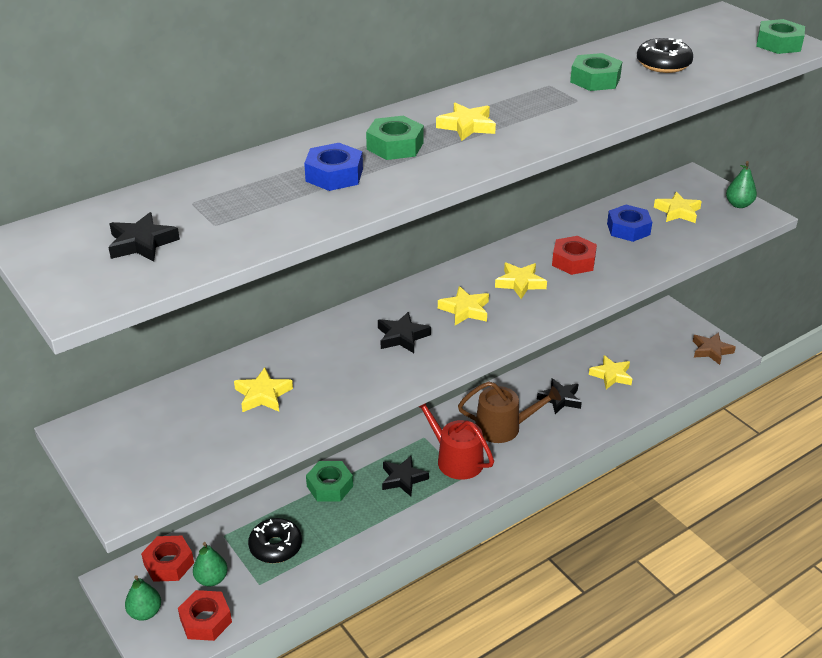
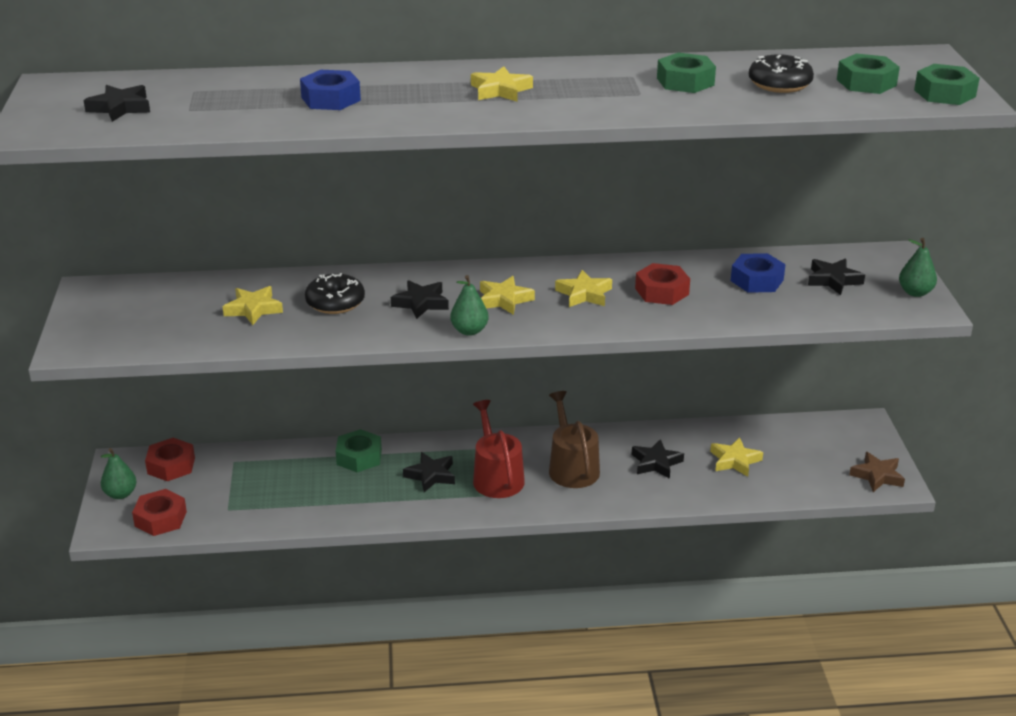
camera: 30 degrees right, 5 degrees down
green pear [193,542,228,586] -> green pear moved to [450,275,489,336]
black donut [248,518,302,563] -> black donut moved to [305,273,365,314]
green nut [366,116,424,160] -> green nut moved to [837,54,900,94]
brown watering can [458,381,561,443] -> brown watering can turned 135 degrees counterclockwise [549,391,600,488]
yellow star [654,192,702,223] -> black star [808,258,865,295]

